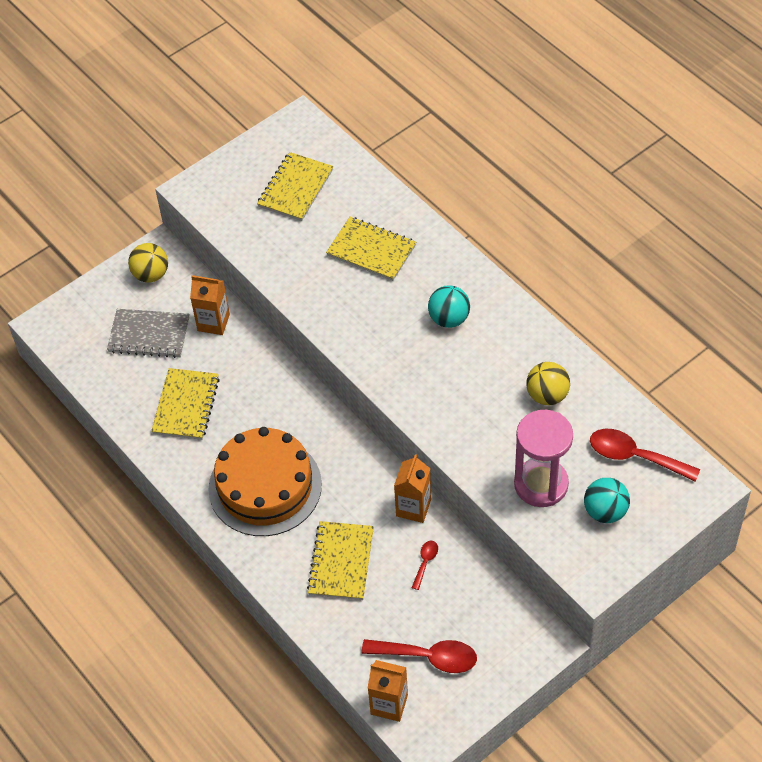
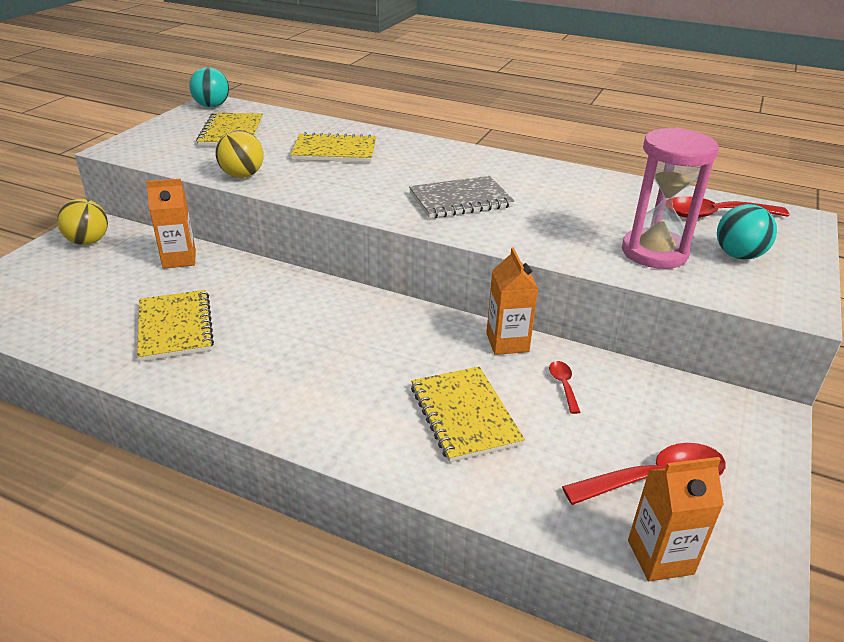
camera: 30 degrees left, 20 degrees down
grey notebook [107,309,189,358] -> grey notebook moved to [409,176,514,218]
orange cake [209,427,322,536] -> none
turquoise ball [428,286,470,328] -> turquoise ball moved to [189,67,229,107]
yellow ball [526,362,570,405] -> yellow ball moved to [216,130,264,178]

